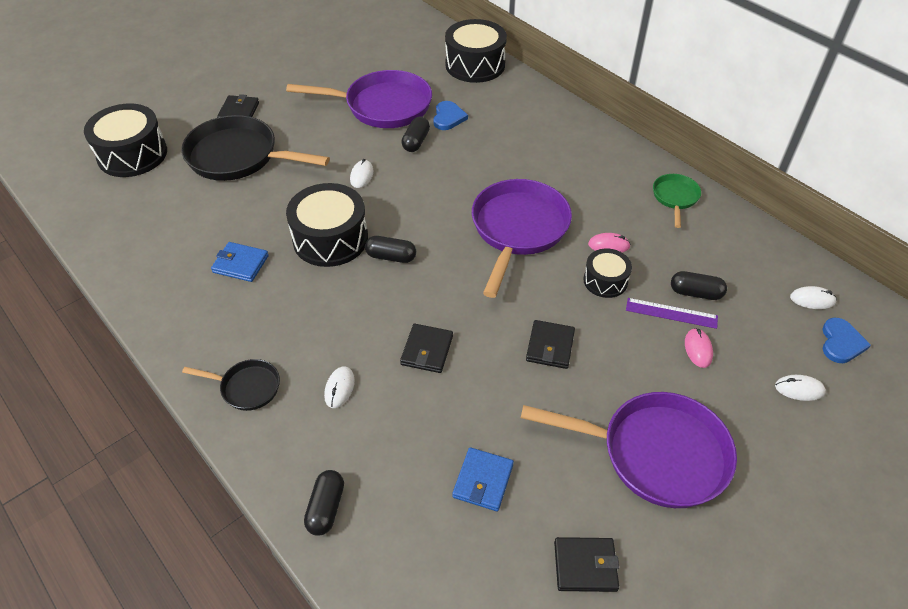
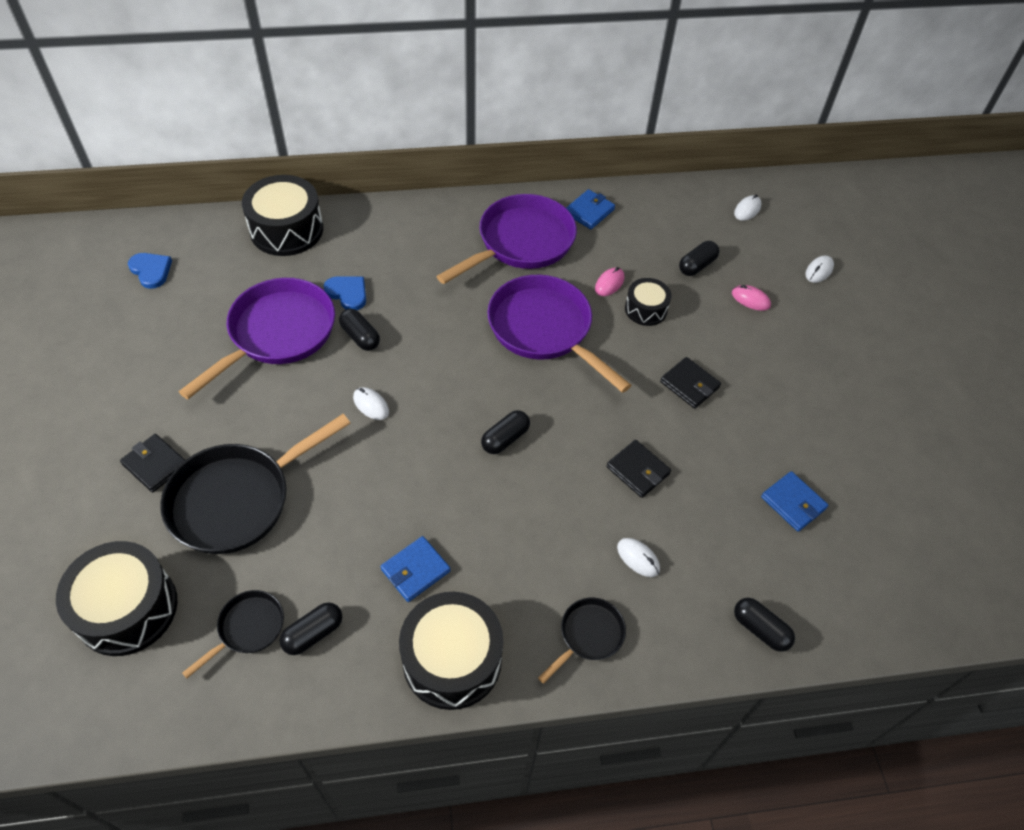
camera: 60 degrees left, 5 degrees up
black drum [286,183,368,267] -> black drum moved to [399,592,503,710]
purple pan [521,392,737,508] -> purple pan moved to [436,194,577,284]
black wallet [554,537,619,592] -> none
purple ruler [626,298,718,329] -> none
green pan [653,174,701,228] -> blue wallet [566,189,615,229]
blue heart [823,318,871,363] -> blue heart moved to [128,253,172,289]
none -> black pan [182,590,284,678]
none -> black capsule [280,602,342,655]

